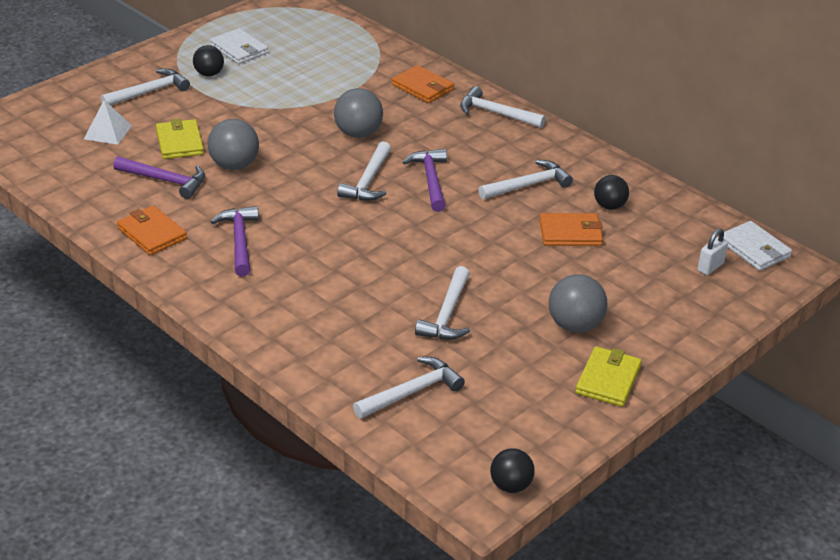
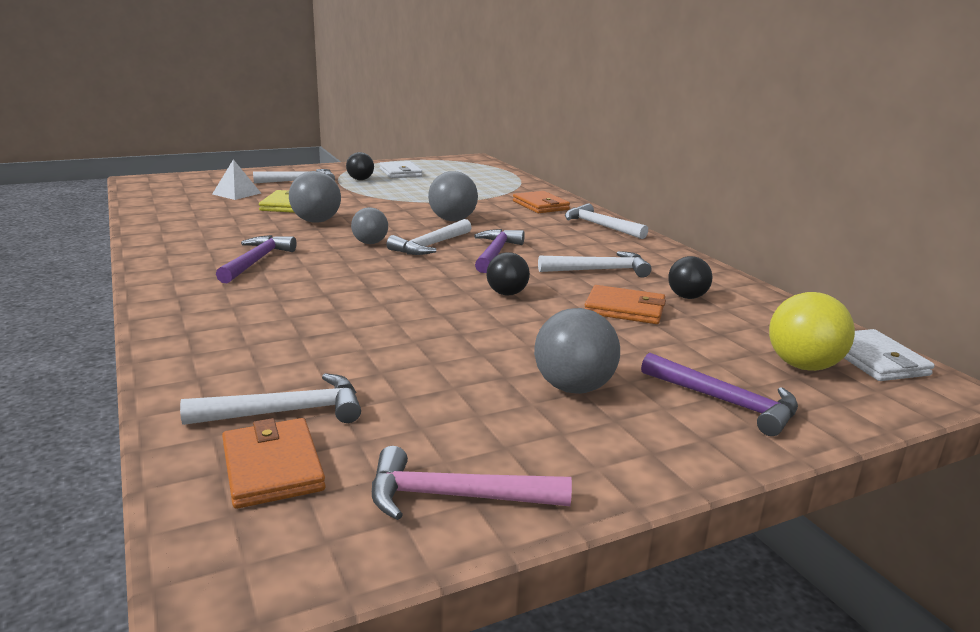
camera: 20 degrees right, 15 degrees down
purple hammer [113,156,205,199] -> purple hammer moved to [641,353,798,436]
orange wallet [117,205,187,255] -> orange wallet moved to [222,418,326,509]
white hammer [415,266,470,340] -> none
black ball [490,448,535,493] -> black ball moved to [487,252,530,295]
yellow wallet [575,346,642,407] -> none
white padlock [698,229,728,275] -> yellow ball [769,292,855,371]
none -> grey ball [351,207,388,244]
none -> pink hammer [372,446,572,520]

